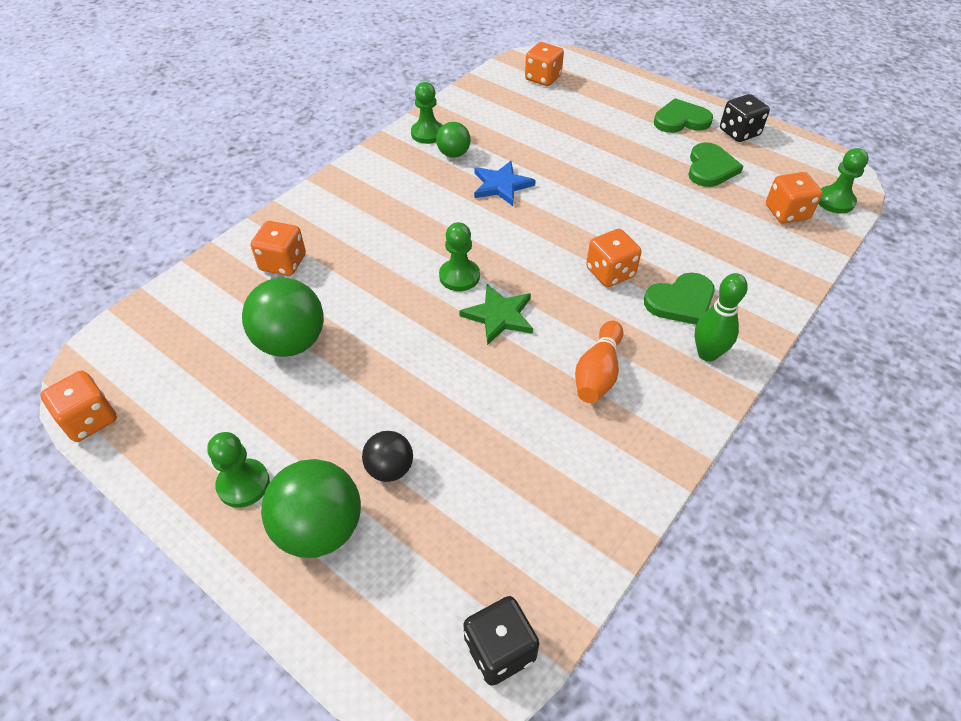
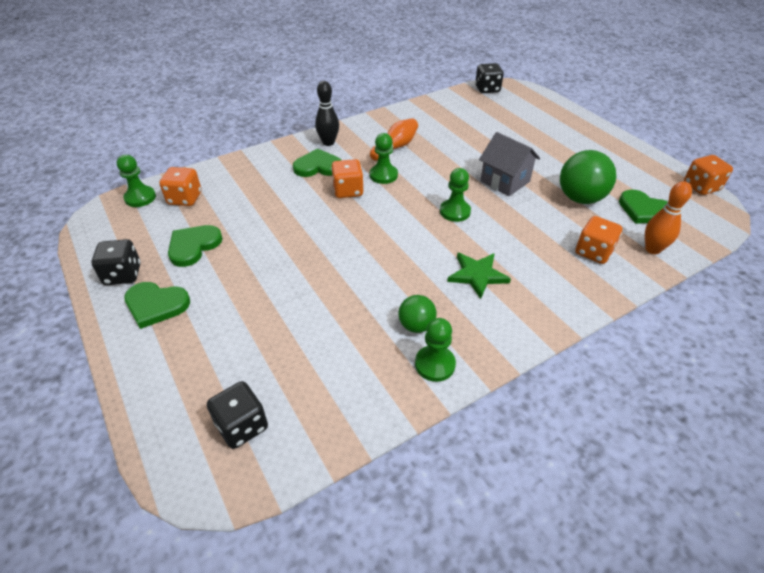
camera: 160 degrees left, 5 degrees down
green pawn [207,432,270,508] -> green pawn moved to [370,133,398,184]
green ball [261,459,361,558] -> none
black ball [362,431,413,482] -> none
green star [459,284,533,345] -> green star moved to [447,253,511,299]
blue star [474,161,536,206] -> none
orange dice [525,42,564,86] -> black dice [207,381,268,449]
green bowling pin [694,273,748,362] -> black bowling pin [315,81,339,146]
none -> grey house [479,132,540,196]
none -> green heart [619,190,668,224]
none -> orange bowling pin [645,181,692,254]

